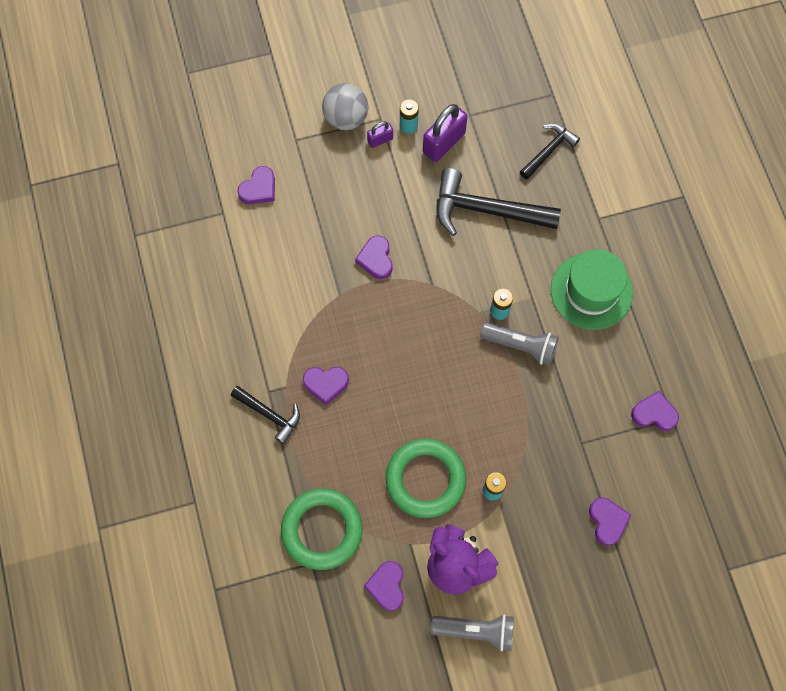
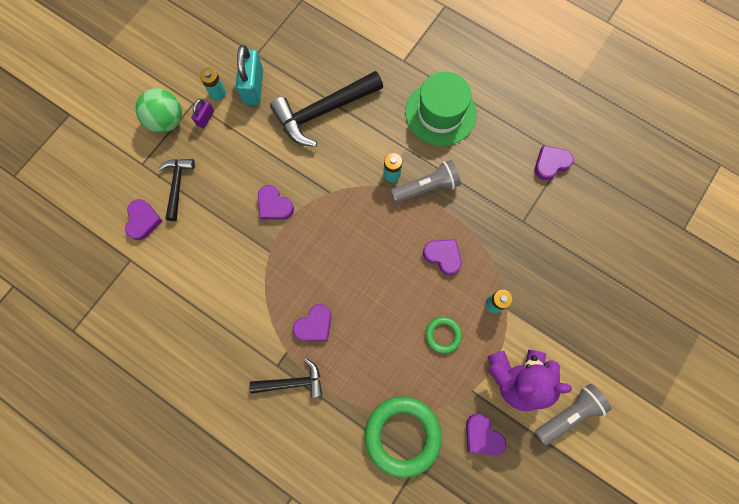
camera: 40 degrees left, 5 degrees up
grey ball [322,83,368,130] -> green ball [136,88,182,133]
green ring [386,439,466,518] -> green ring [425,317,462,354], size x0.50
purple padlock [423,104,467,162] -> turquoise padlock [236,45,263,105]
black hammer [520,124,580,180] -> black hammer moved to [158,159,195,221]
purple heart [589,497,631,546] -> purple heart moved to [423,239,462,275]

